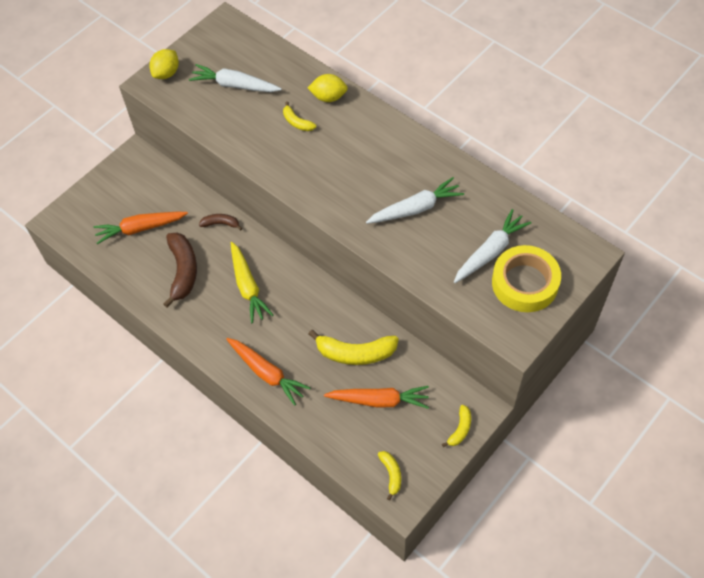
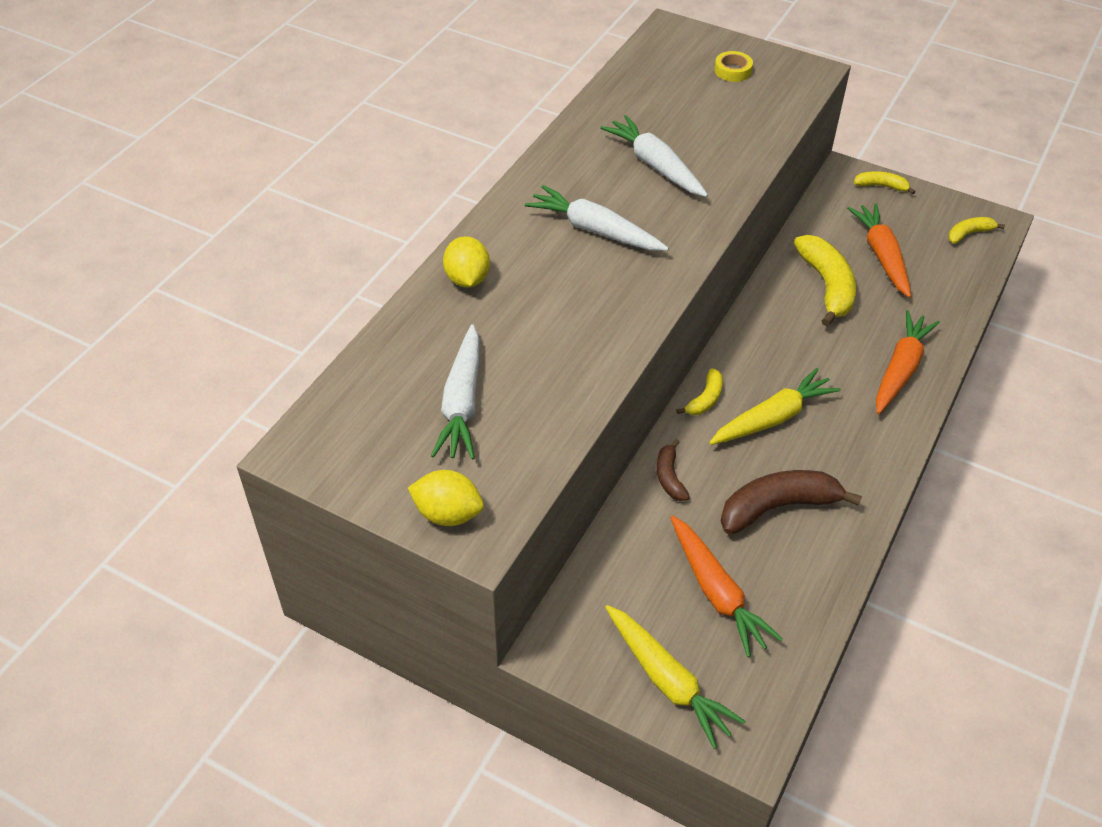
camera: 105 degrees left, 10 degrees down
yellow banana [283,101,316,131] -> yellow banana moved to [676,368,723,415]
white carrot [454,209,532,283] -> white carrot moved to [525,185,669,251]
yellow tape [492,245,561,312] -> yellow tape [714,51,753,82], size x0.45
none -> yellow carrot [605,605,746,749]

